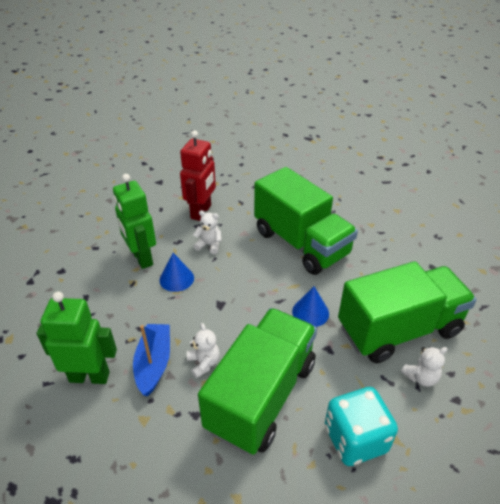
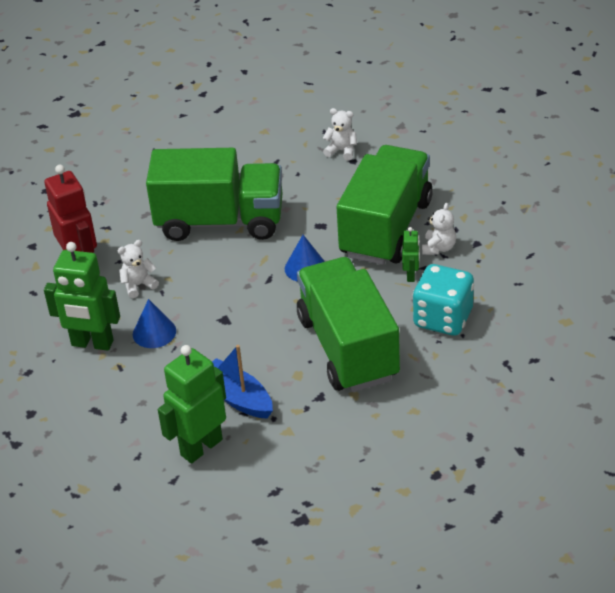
camera: 45 degrees left, 0 degrees up
white teddy bear [187,323,220,378] -> white teddy bear moved to [323,108,357,161]
none -> green robot [402,227,420,282]

